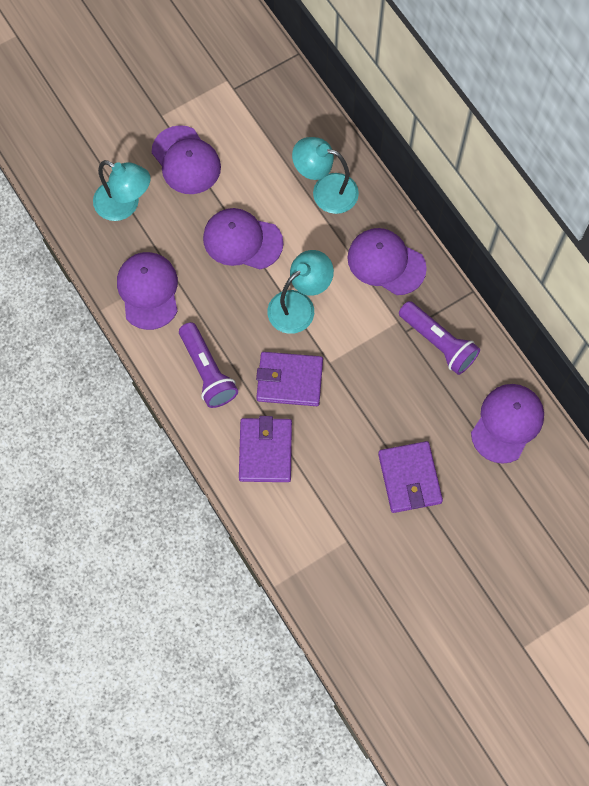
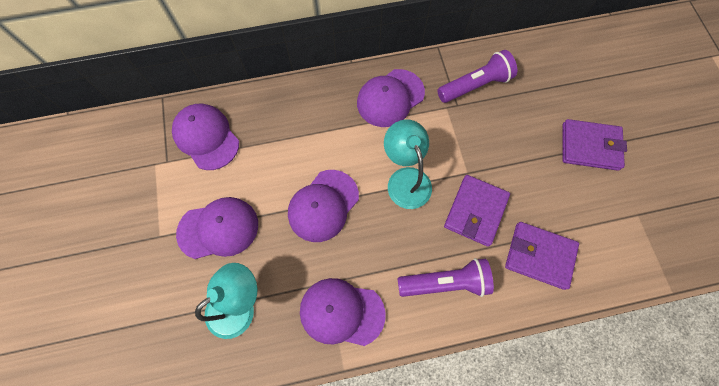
camera: 70 degrees left, 0 degrees up
turquoise lamp [292,137,359,214] -> none
purple cap [471,384,544,464] -> purple cap moved to [172,104,239,170]

